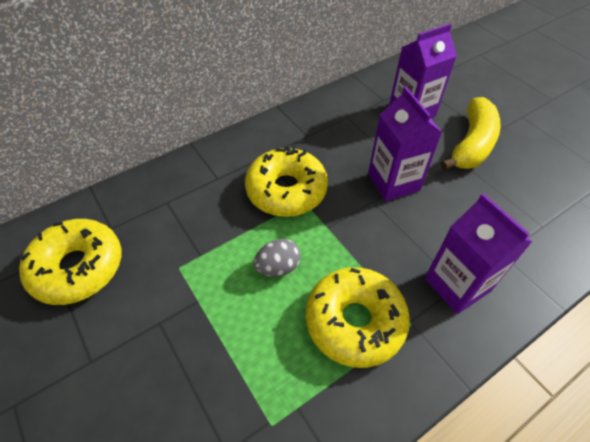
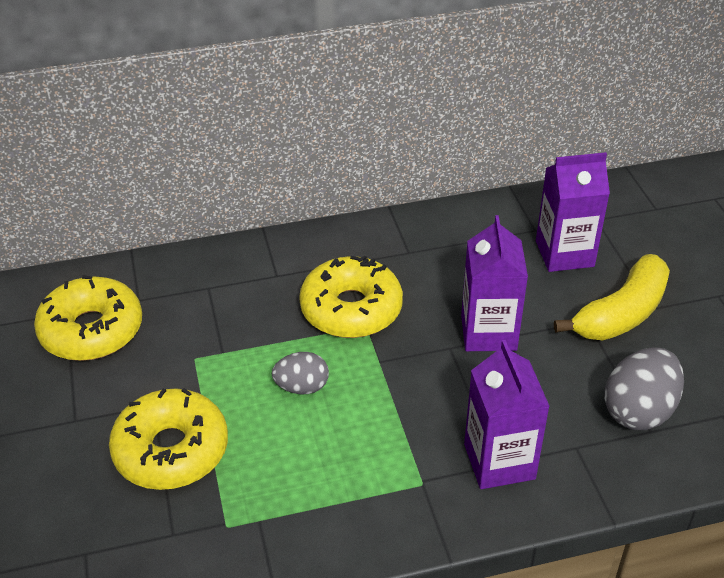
camera: 20 degrees right, 10 degrees down
yellow donut [306,267,410,368] -> yellow donut moved to [109,388,228,490]
none -> grey egg [605,347,684,430]

